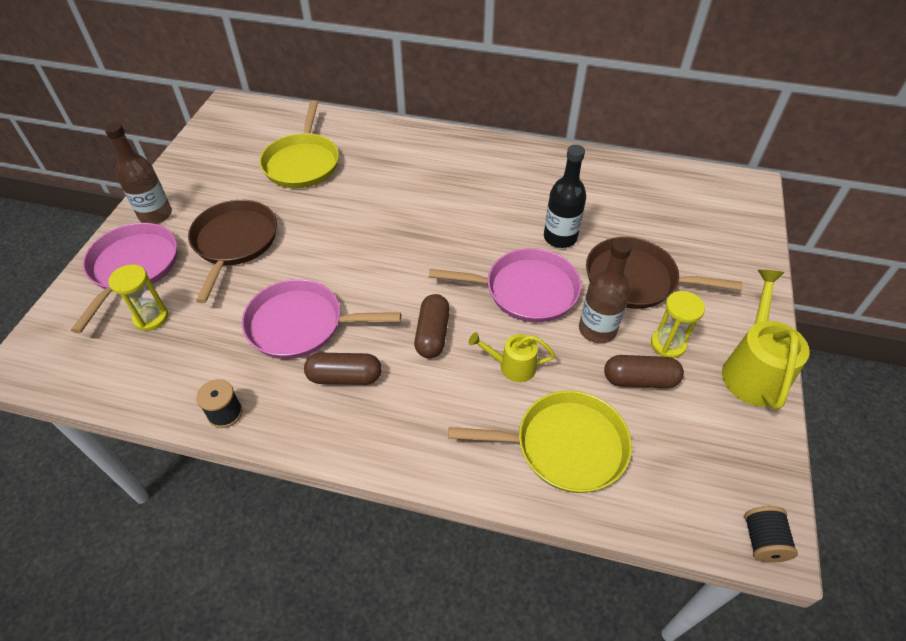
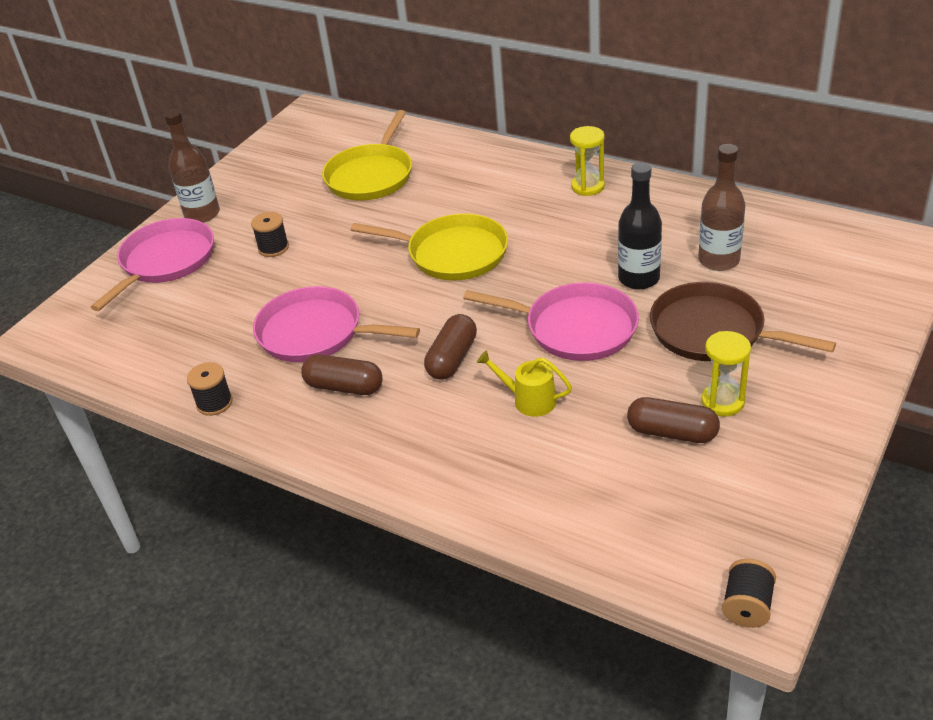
camera: 20 degrees right, 10 degrees down
yellow hourglass [108,264,168,331] -> yellow hourglass moved to [570,126,605,196]
brown pan [188,200,277,303] -> black spool [251,212,289,257]
yellow pan [448,391,632,493] -> yellow pan moved to [351,213,508,281]
brown bottle [579,238,632,344] -> brown bottle moved to [698,144,745,271]
yellow watering can [722,270,810,410] -> none

